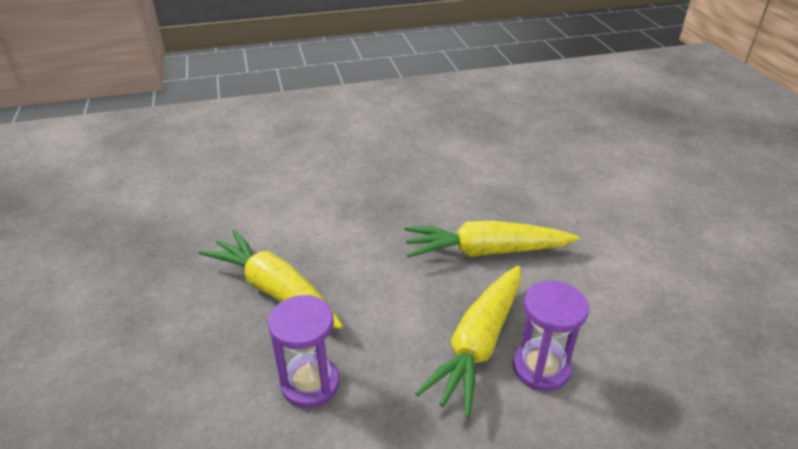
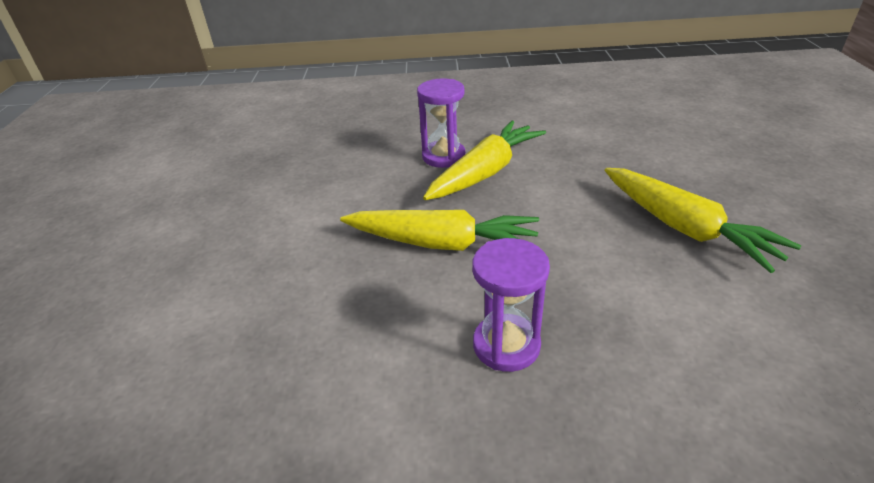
camera: 165 degrees left, 0 degrees up
purple hourglass [268,295,340,408] -> purple hourglass moved to [472,238,550,372]

